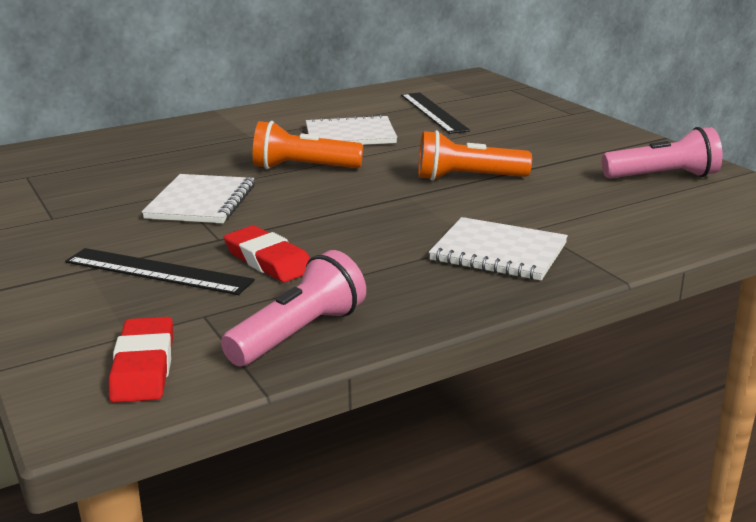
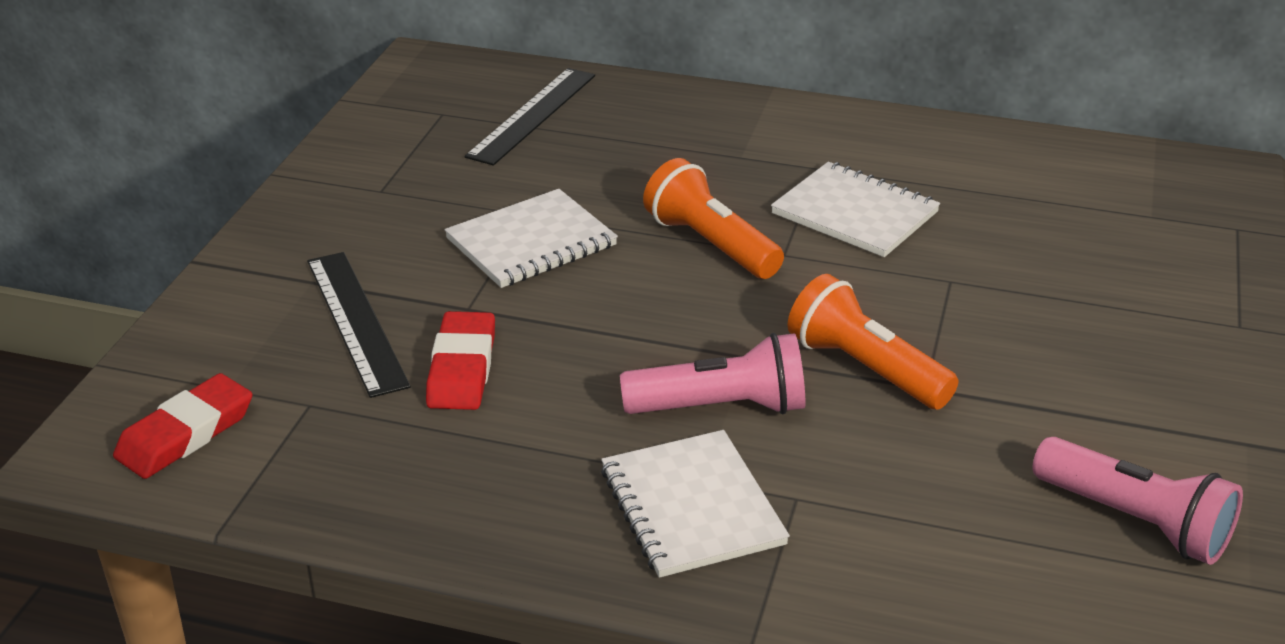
camera: 45 degrees right, 10 degrees up
pink flashlight [221,250,366,366] -> pink flashlight moved to [620,333,805,414]
black ruler [401,92,470,134] -> black ruler moved to [465,68,595,165]

